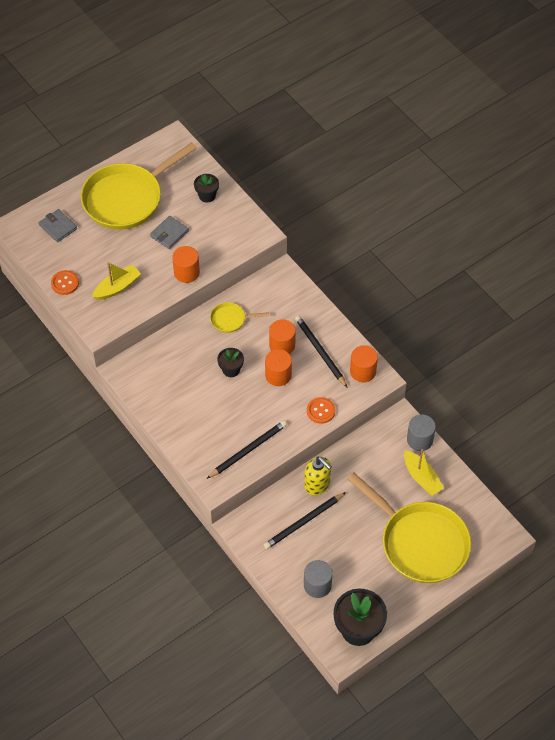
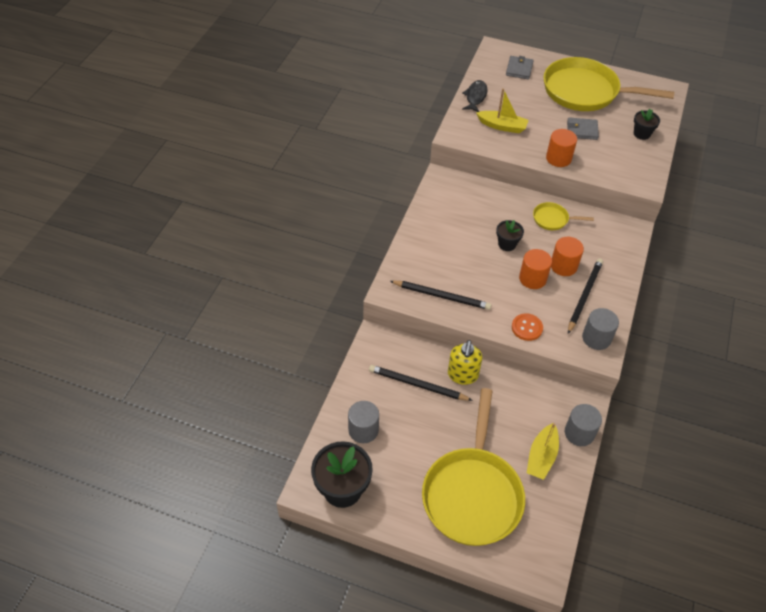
camera: 55 degrees right, 5 degrees down
orange button [51,270,79,295] -> black fish [462,80,488,112]
yellow pan [210,302,269,333] -> yellow pan turned 45 degrees counterclockwise [533,202,594,230]
orange cylinder [350,345,378,382] -> grey cylinder [582,308,619,350]

